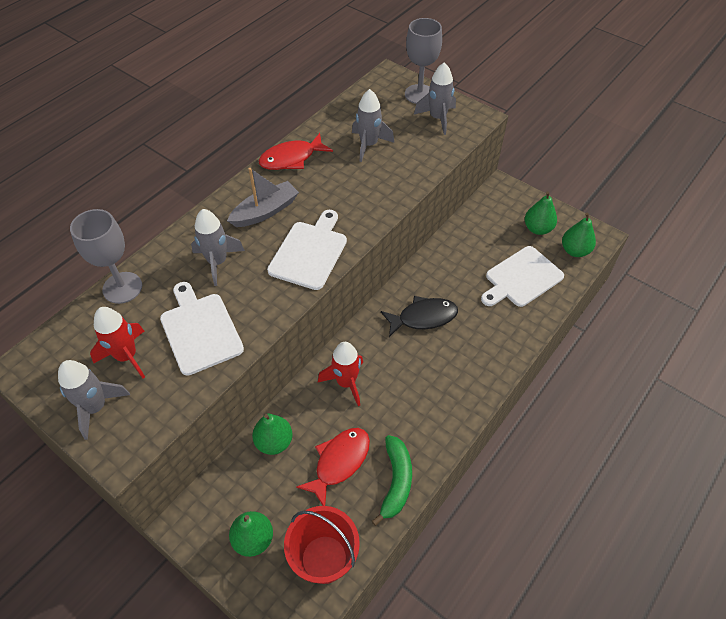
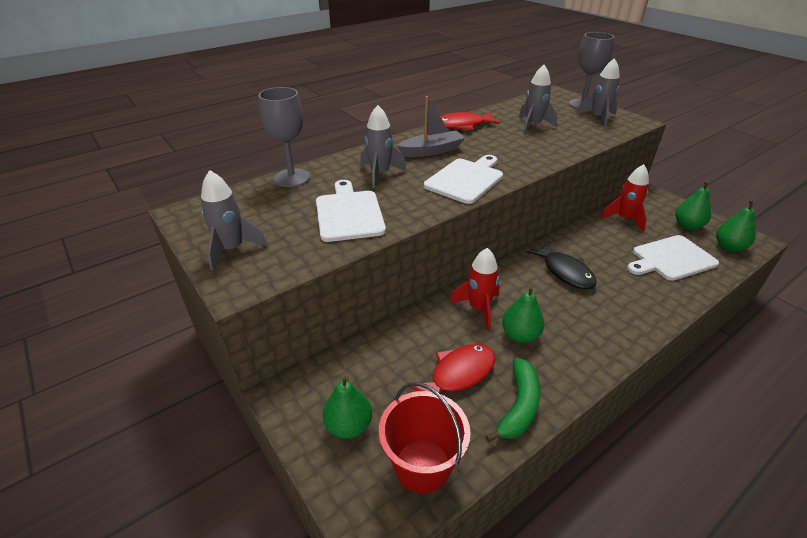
camera: 15 degrees right, 15 degrees down
red rocket [90,307,145,379] -> red rocket moved to [601,164,649,232]
green pear [252,414,293,455] -> green pear moved to [502,286,544,343]
black fish [381,296,458,337] -> black fish turned 60 degrees clockwise [527,242,596,289]

